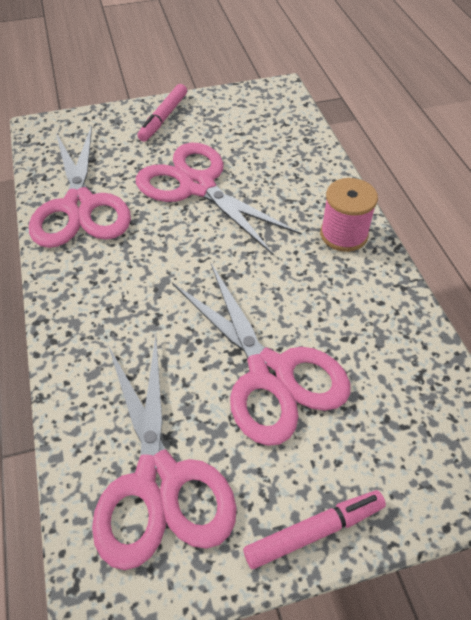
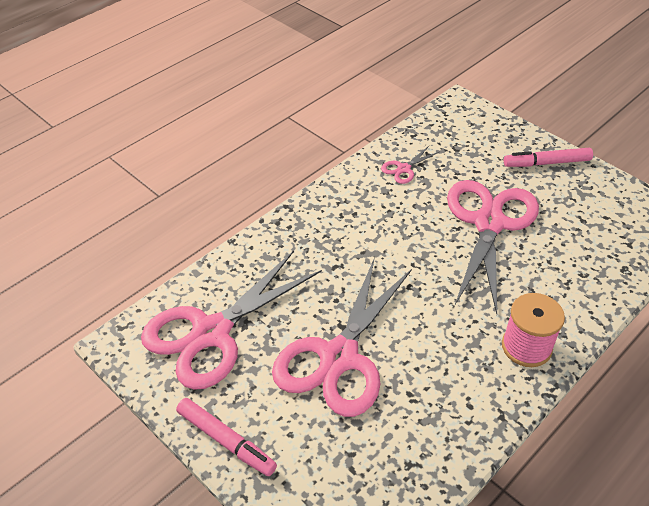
camera: 60 degrees right, 5 degrees down
pink scissors [29,125,131,248] -> pink scissors [381,146,439,184], size x0.41

